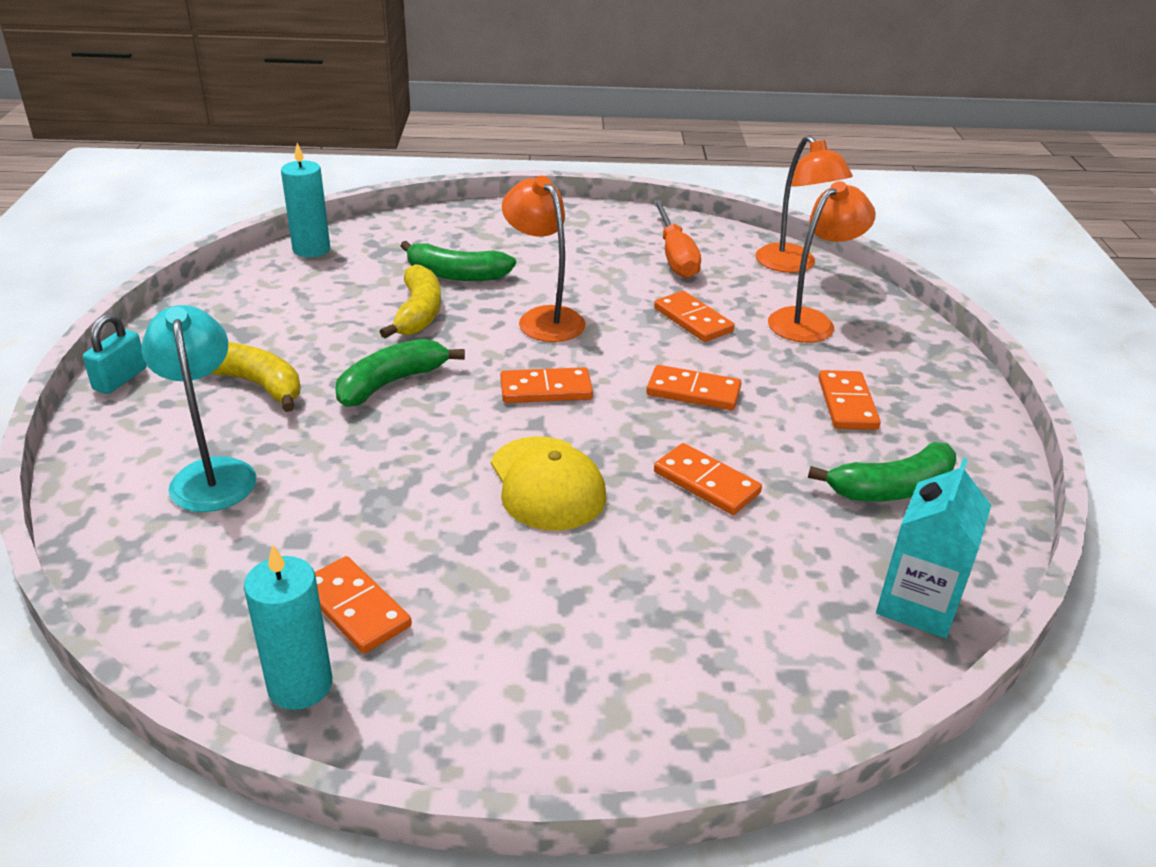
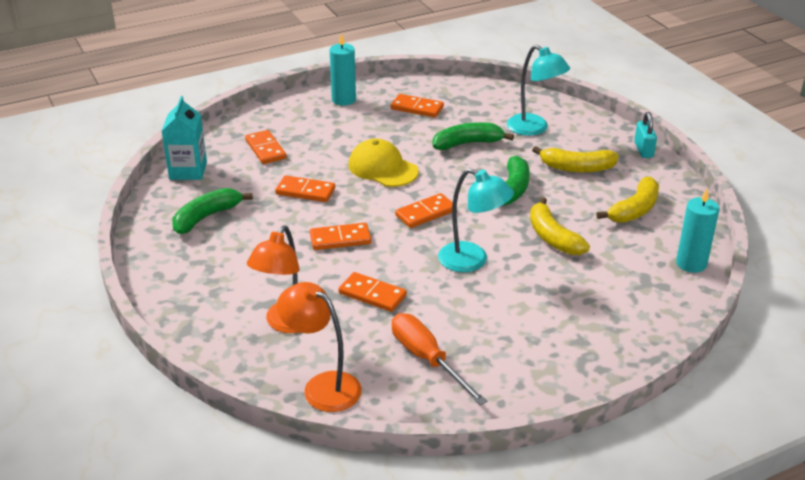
camera: 155 degrees right, 0 degrees up
turquoise candle [244,544,332,710] -> turquoise candle moved to [329,33,356,106]
green banana [400,241,516,281] -> green banana moved to [433,122,514,150]
orange lamp [502,176,586,342] -> turquoise lamp [438,168,514,272]
orange domino [818,370,881,430] -> orange domino moved to [245,130,286,164]
none -> yellow banana [596,176,659,223]

